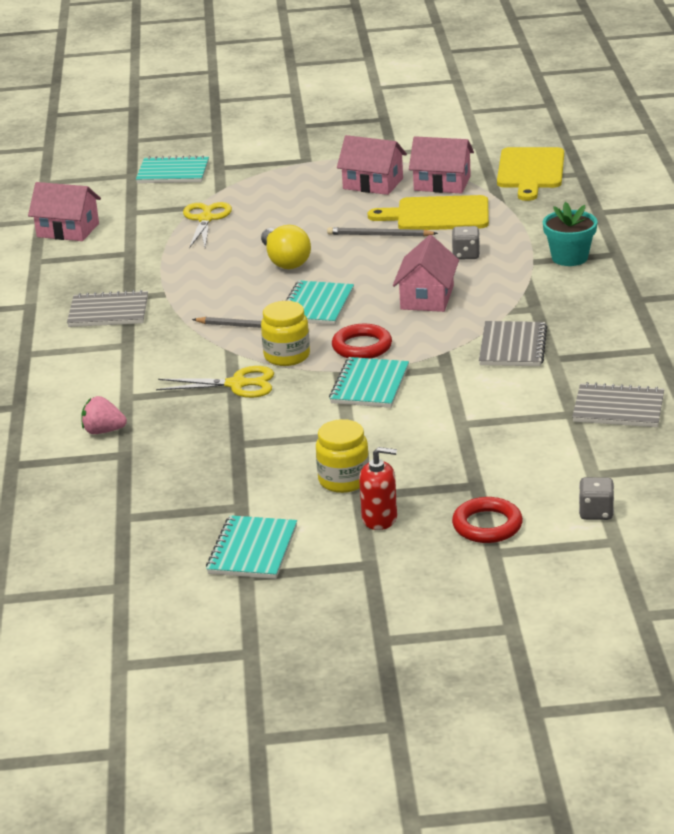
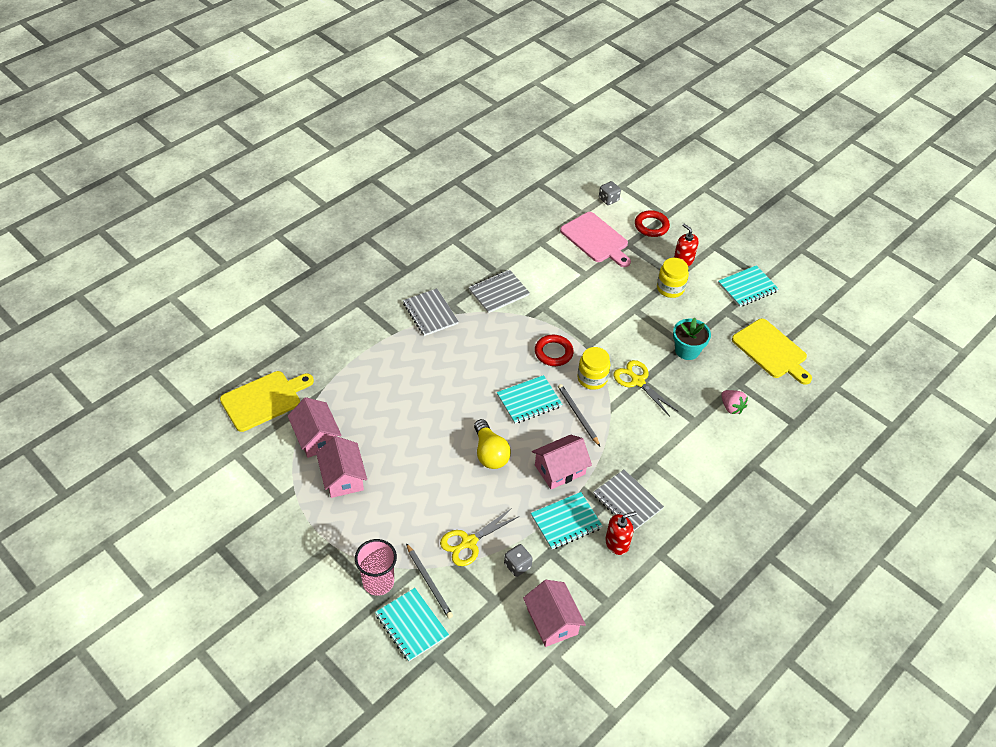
camera: 135 degrees left, 20 degrees up
yellow light bulb [261,225,311,269] -> yellow light bulb turned 135 degrees clockwise [474,419,511,469]
grey pencil [327,227,438,236] -> grey pencil moved to [406,543,453,619]
turquoise notebook [329,357,409,408] -> turquoise notebook moved to [531,492,602,550]
yellow cutting board [368,195,489,230] -> yellow cutting board moved to [732,319,812,385]
pink house [393,235,459,312] -> pink house moved to [532,435,592,489]
grey dice [452,226,480,260] -> grey dice moved to [504,544,533,577]
turquoise flower pot [543,202,598,266] -> turquoise flower pot moved to [673,317,711,360]
grey notebook [572,382,664,427] -> grey notebook moved to [403,288,459,336]
none -> pink cup [355,539,397,596]
none -> pink cutting board [560,212,631,267]
none -> red soap dispenser [605,511,637,555]

